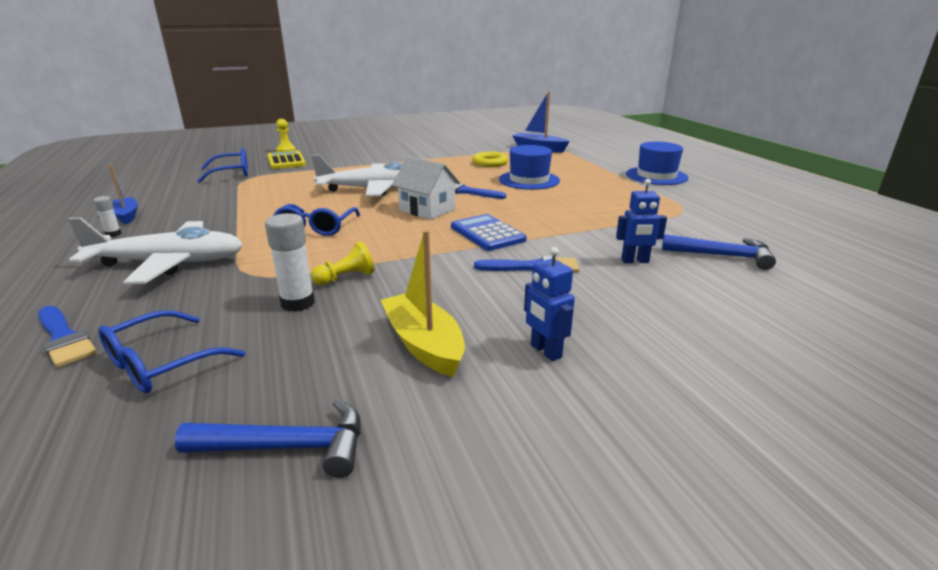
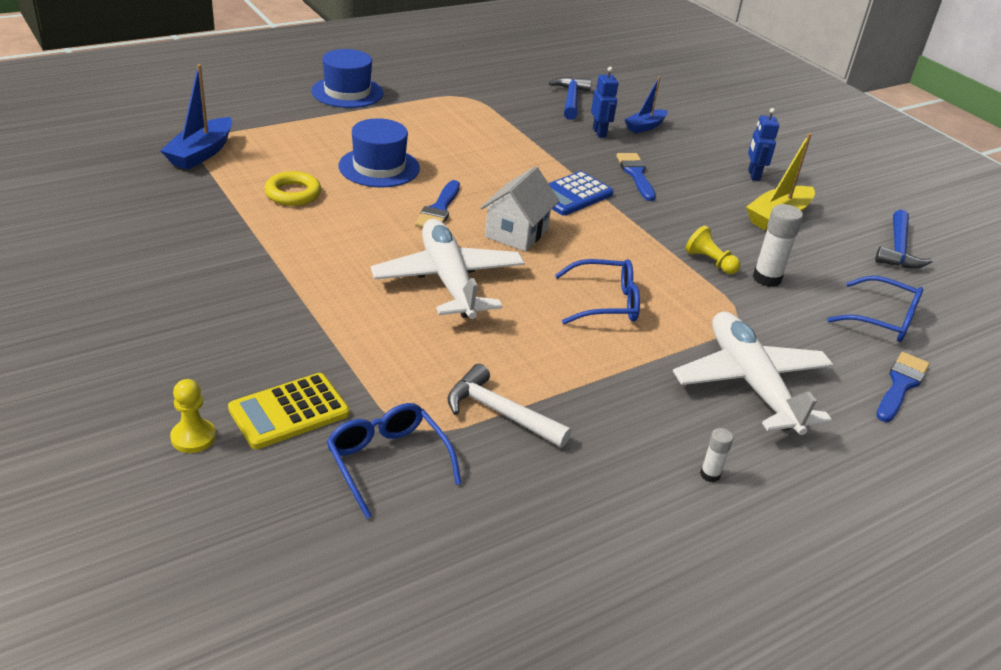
camera: 105 degrees left, 10 degrees up
blue boat [109,165,138,224] -> blue boat moved to [624,76,668,133]
blue hammer [175,399,361,478] -> blue hammer turned 150 degrees counterclockwise [875,210,933,269]
blue robot [524,247,575,361] -> blue robot turned 135 degrees clockwise [748,108,779,181]
none -> white hammer [447,364,572,448]

